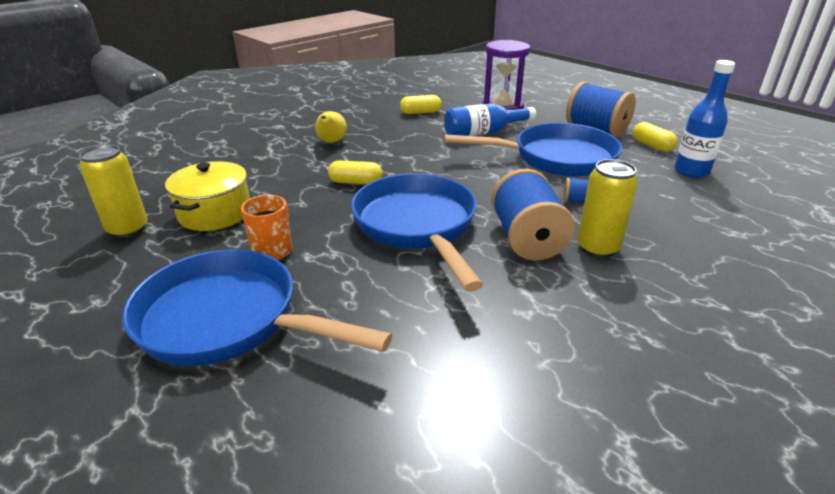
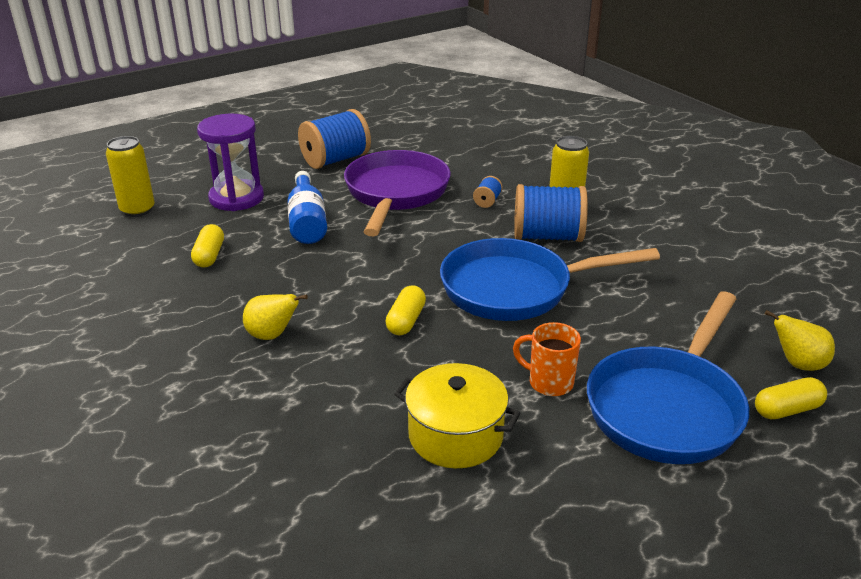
camera: 80 degrees left, 0 degrees up
yellow can [79,145,148,238] -> yellow can moved to [106,136,155,217]
blue pan [444,123,622,177] -> purple pan [344,150,451,236]
yellow capsule [633,122,678,152] -> yellow capsule moved to [755,377,827,419]
blue bottle [674,60,735,178] -> none
none -> yellow pear [765,310,835,371]

